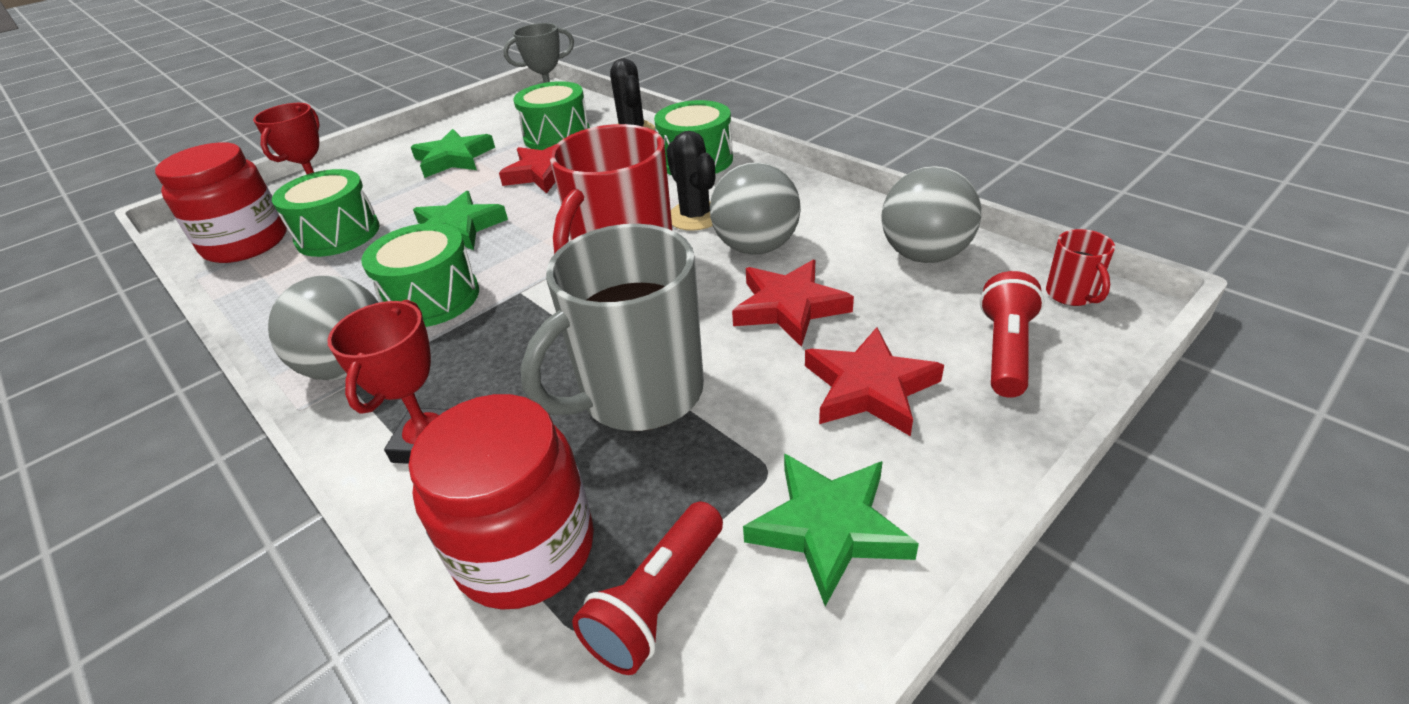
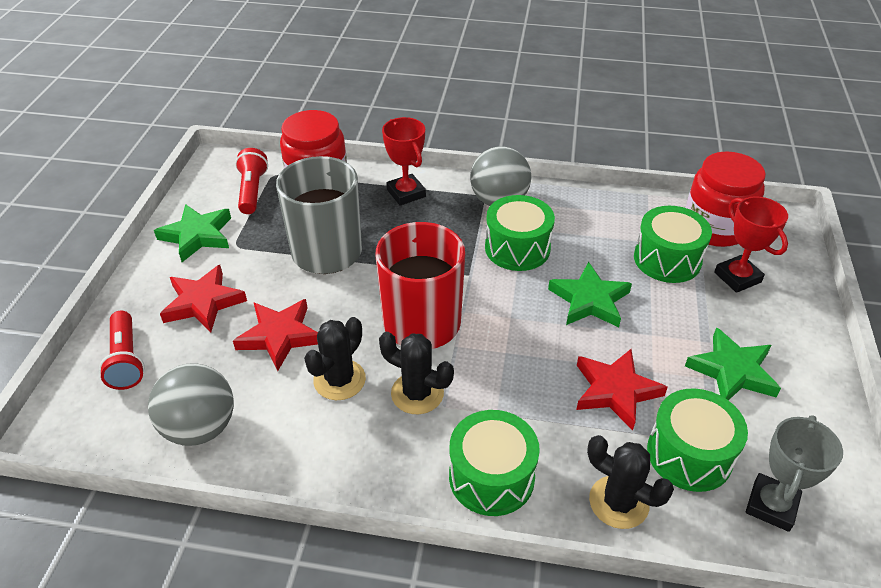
camera: 140 degrees right, 5 degrees up
grey ball [710,162,801,255] -> black cactus [304,317,366,400]
red mug [1046,229,1115,306] -> none

